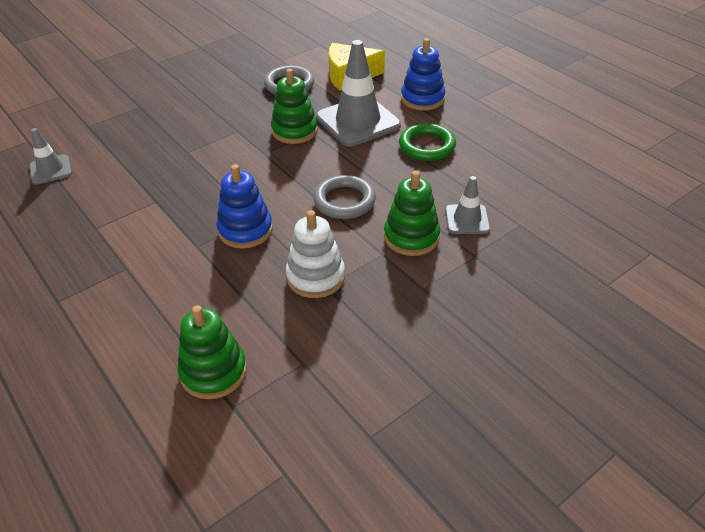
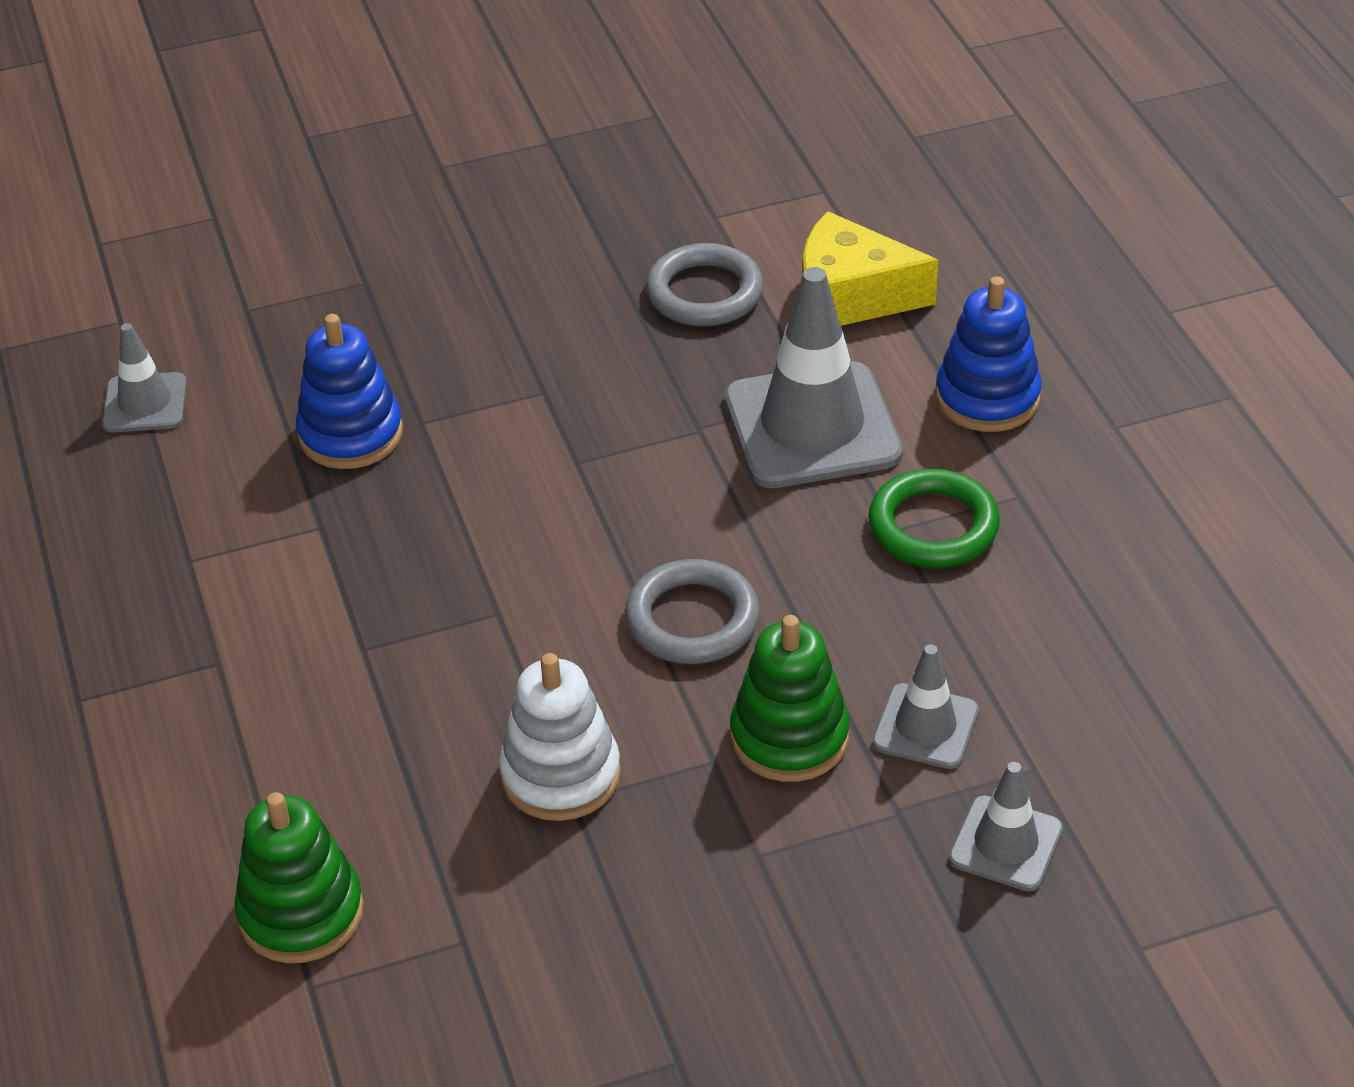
camera: 20 degrees right, 0 degrees up
blue stacking toy [217,164,273,249] -> blue stacking toy moved to [296,314,403,469]
green stacking toy [271,69,318,144] -> none
none -> grey traffic cone [949,762,1063,891]

